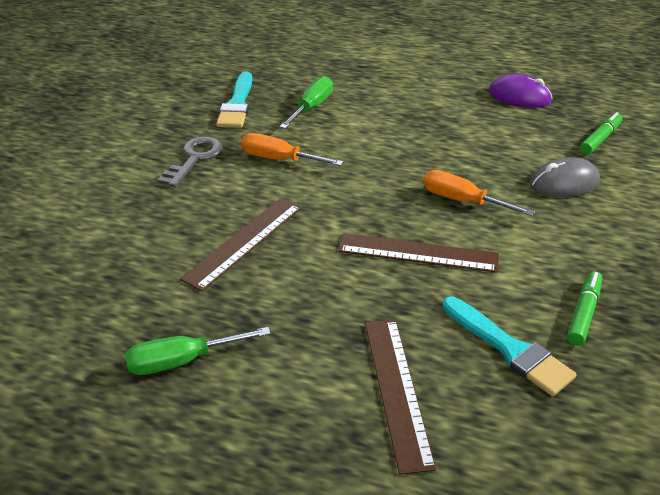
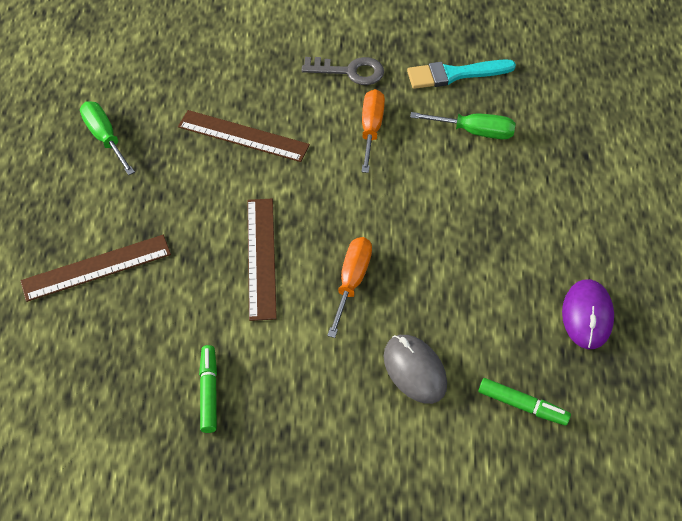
camera: 75 degrees right, 15 degrees up
turquoise brush [443,297,576,396] -> none
green marker [567,271,602,345] -> green marker turned 105 degrees counterclockwise [199,345,217,433]

